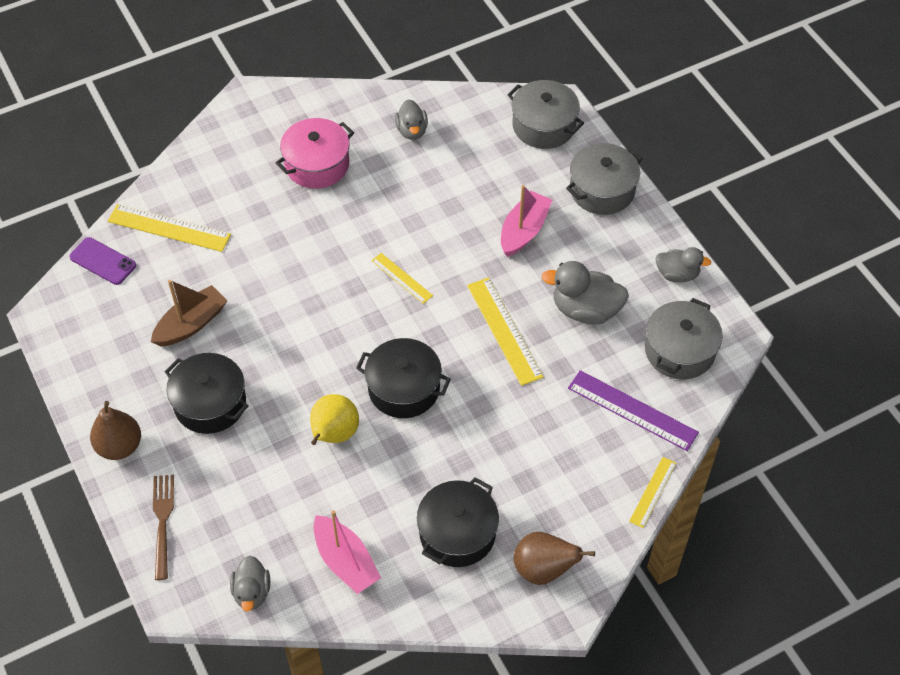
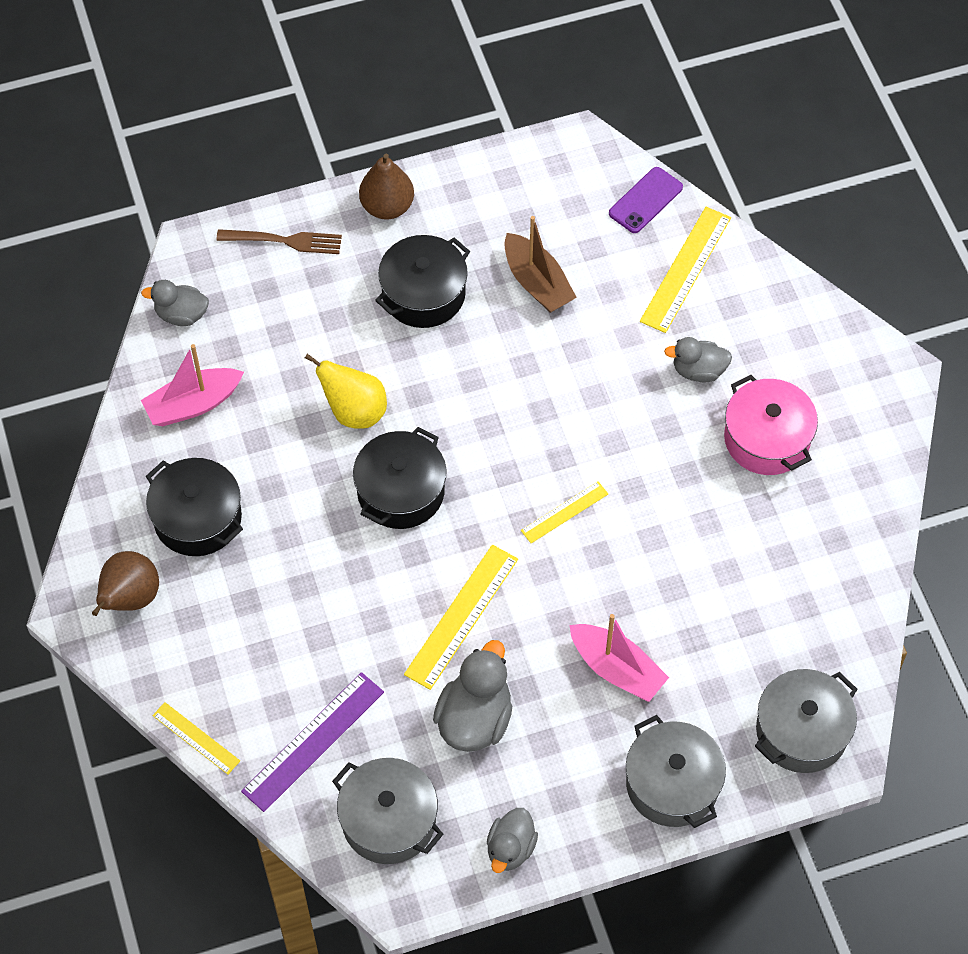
camera: 100 degrees right, 5 degrees up
grey duck [395,99,428,140] -> grey duck moved to [664,337,732,382]
yellow ruler [467,277,543,386] -> yellow ruler turned 45 degrees counterclockwise [404,545,518,690]

